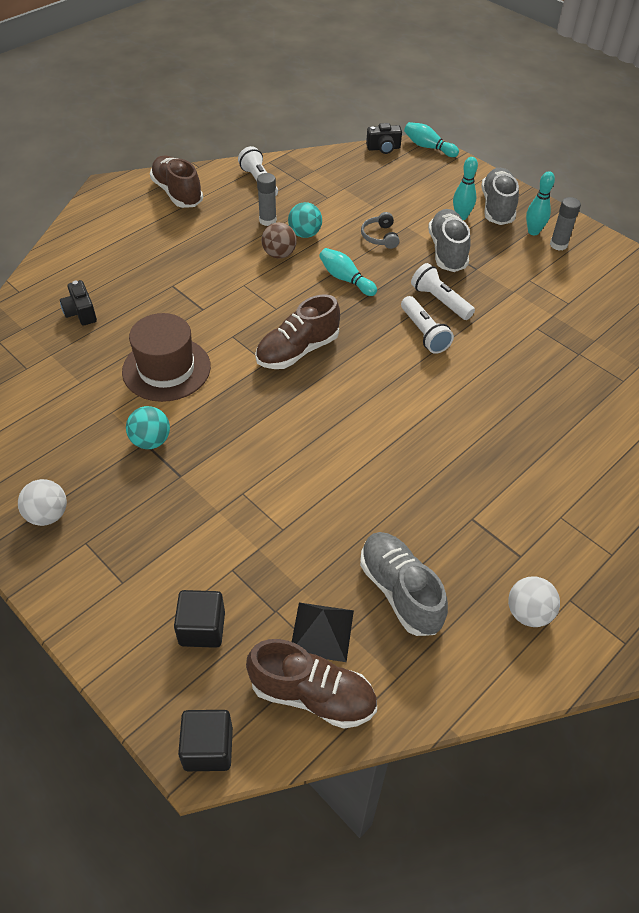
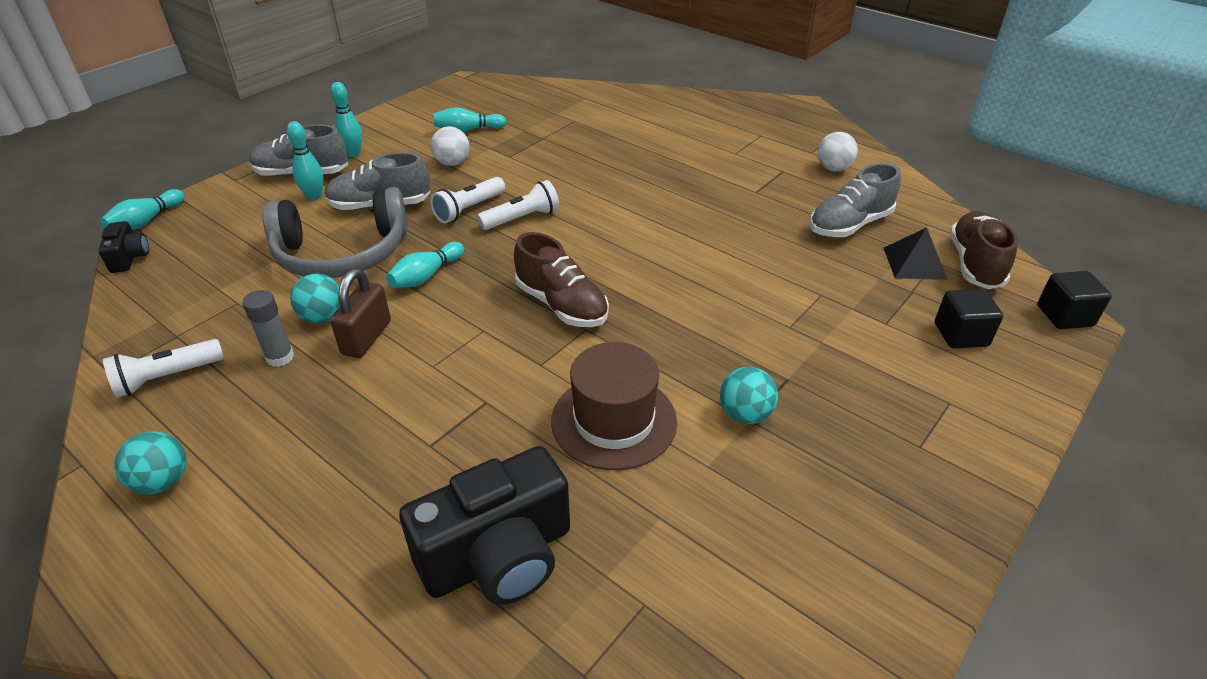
camera: 95 degrees left, 10 degrees down
white ball [18,479,67,526] -> white ball moved to [430,126,470,166]
black camera [60,280,97,325] -> black camera [399,446,570,605], size x2.10
brown shoe [150,155,203,208] -> turquoise ball [115,431,187,494]
brown ball [261,222,297,259] -> brown padlock [330,269,391,358]
grey headphones [361,212,399,249] -> grey headphones [263,187,407,278], size x2.45
grey glue stick [550,197,581,251] -> none
none -> turquoise bowling pin [434,107,506,132]

